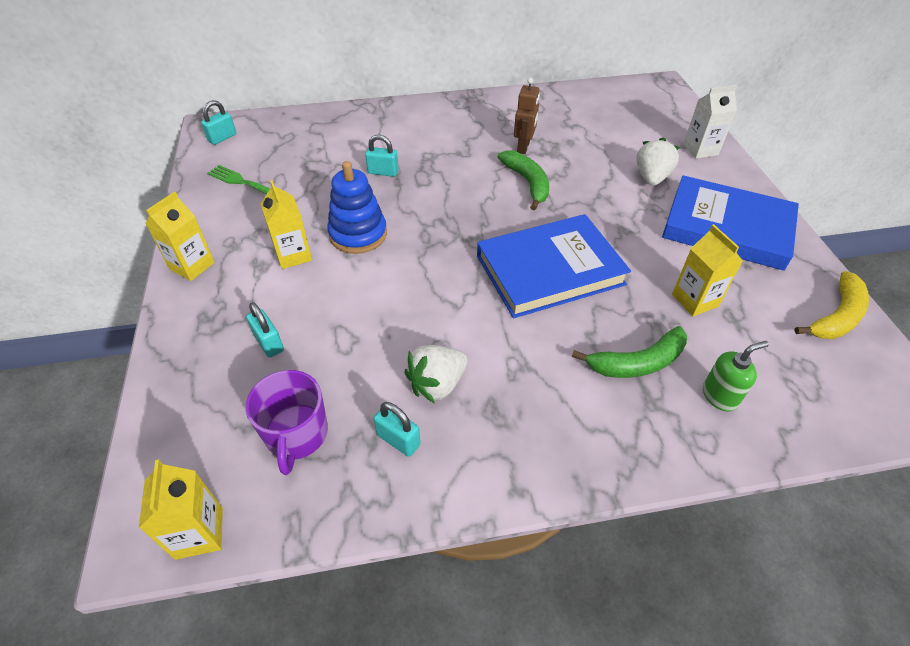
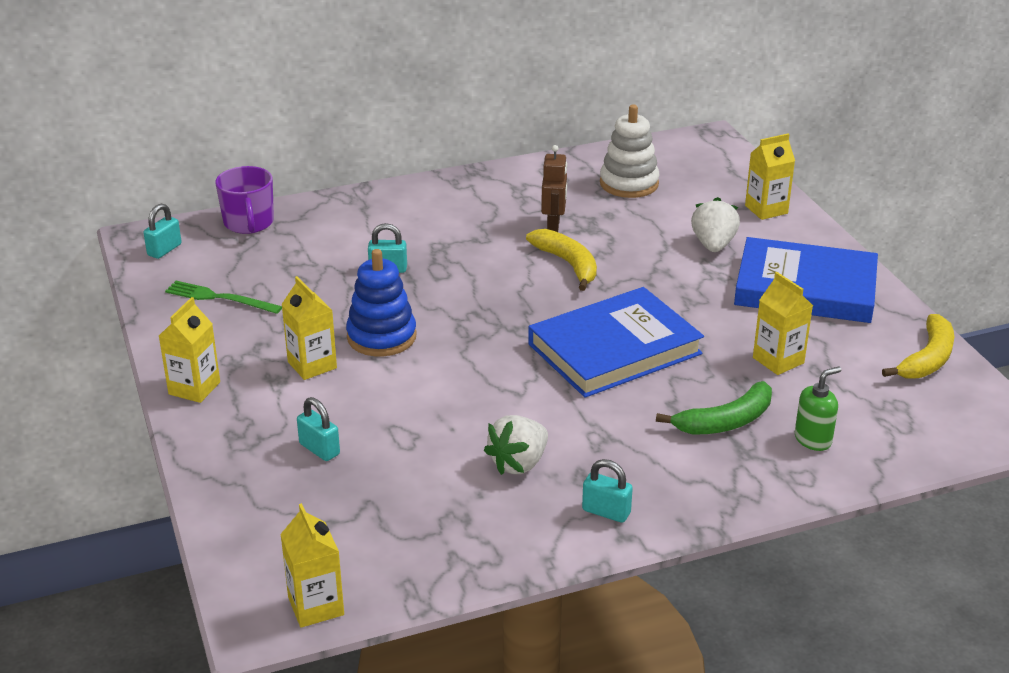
camera: 10 degrees left, 15 degrees down
purple mug [245,370,328,475] -> purple mug moved to [215,166,274,234]
turquoise padlock [373,402,421,457] -> turquoise padlock moved to [582,459,633,523]
green banana [498,150,549,210] -> yellow banana [526,229,597,291]
white carton [683,85,737,159] -> yellow carton [745,133,795,220]
none -> white stacking toy [600,105,660,198]

